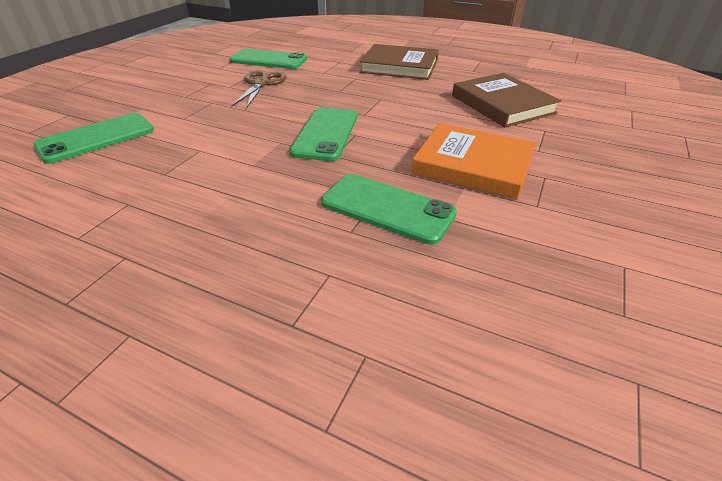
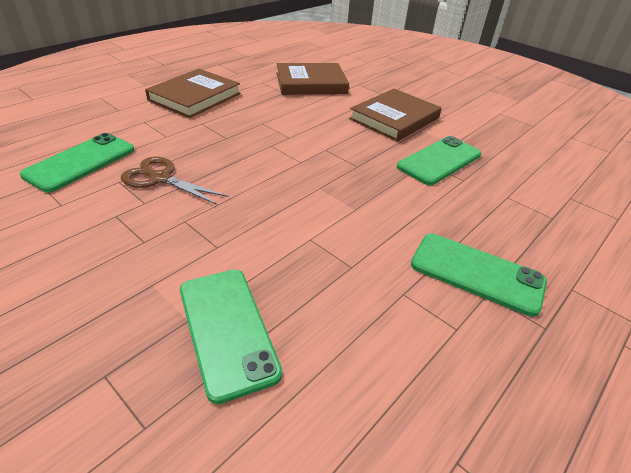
camera: 75 degrees left, 0 degrees up
green phone [289,107,357,161] -> green phone moved to [411,234,547,317]
orange book [412,123,536,199] -> brown book [349,89,442,142]

